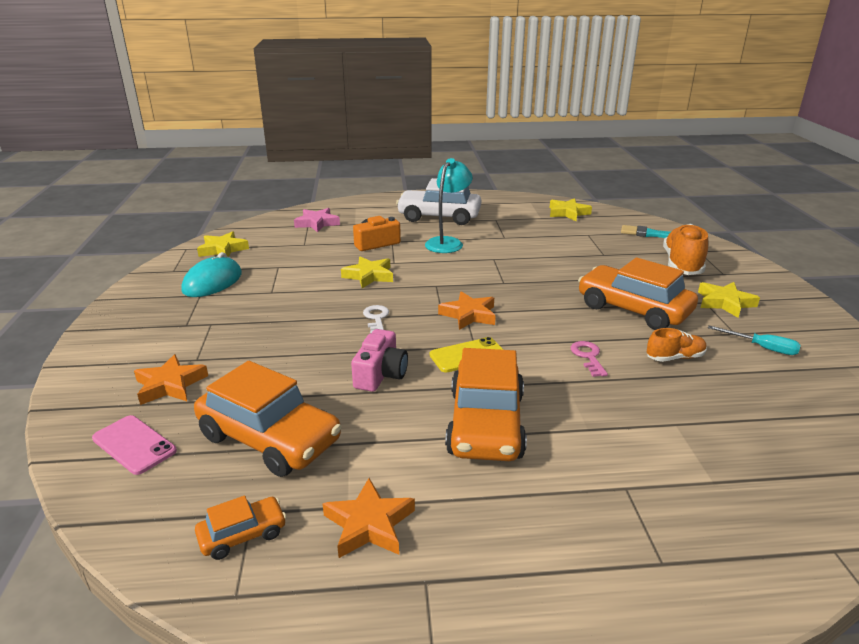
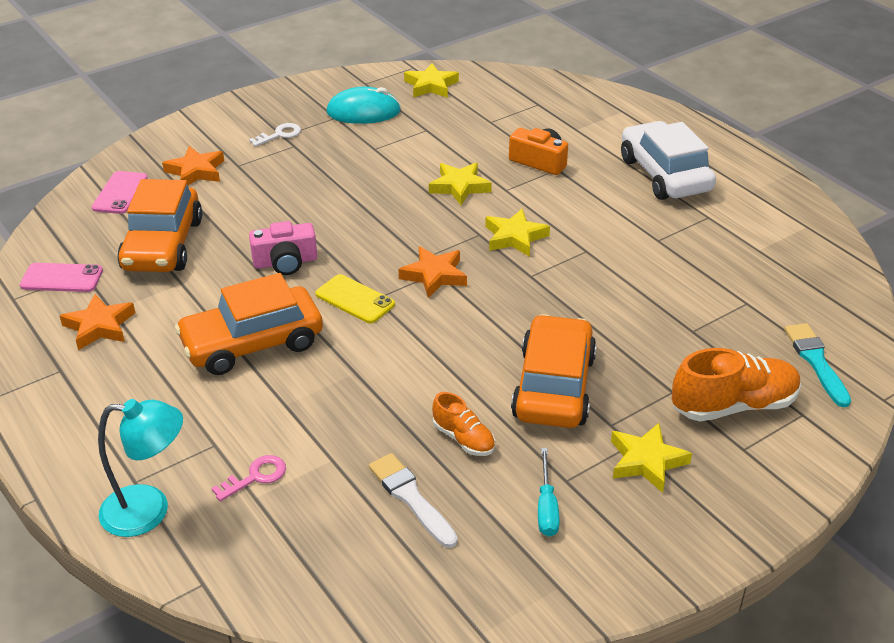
camera: 60 degrees right, 10 degrees up
orange car [195,496,286,560] -> pink phone [20,263,103,292]
pink star [294,208,340,232] -> none
white key [363,305,389,333] -> white key moved to [249,123,301,147]
turquoise lamp [425,158,473,253] -> turquoise lamp moved to [98,399,183,537]
yellow star [550,198,592,221] -> yellow star moved to [485,209,550,257]
pink key [571,341,608,377] -> pink key moved to [211,455,286,501]
none -> white brush [369,453,458,548]

